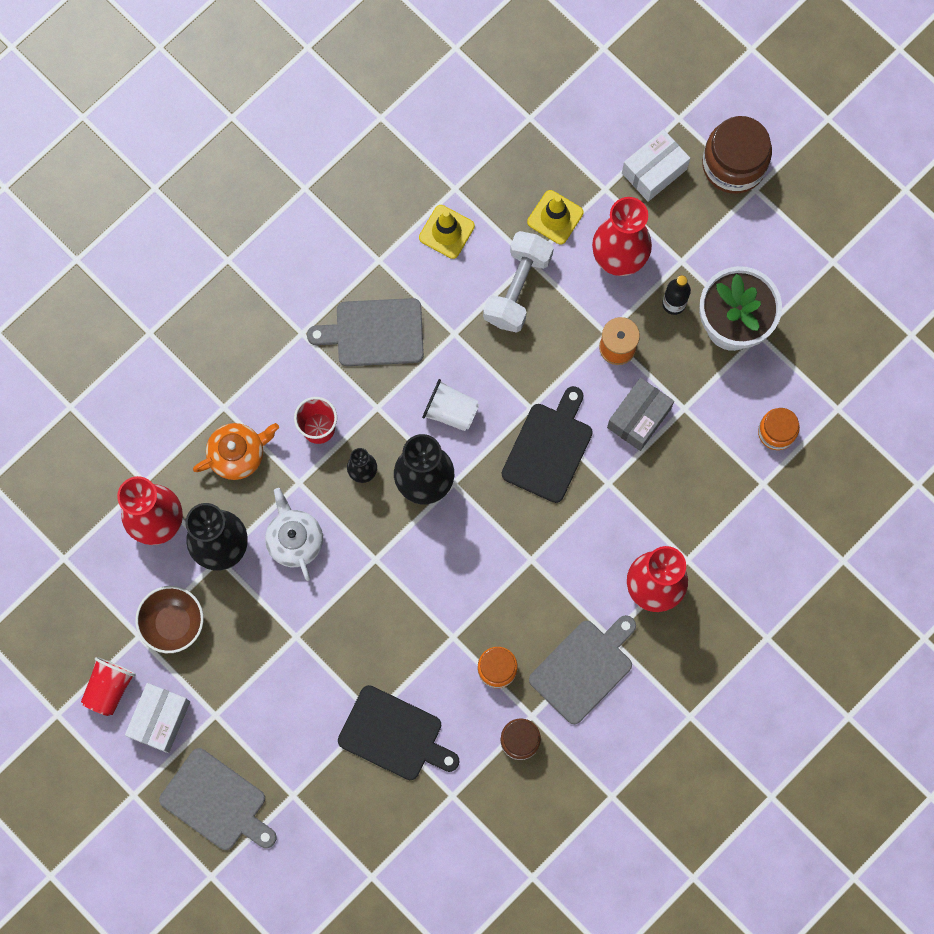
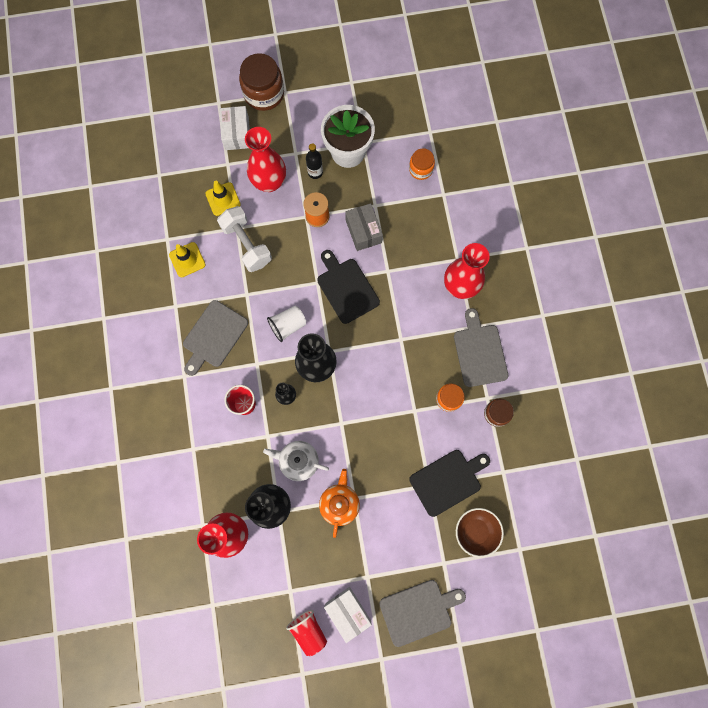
camera: 55 degrees left, 0 degrees up
brown bowl [135,586,204,653] -> brown bowl moved to [456,508,504,558]
orange teapot [193,423,279,480] -> orange teapot moved to [319,469,360,538]

